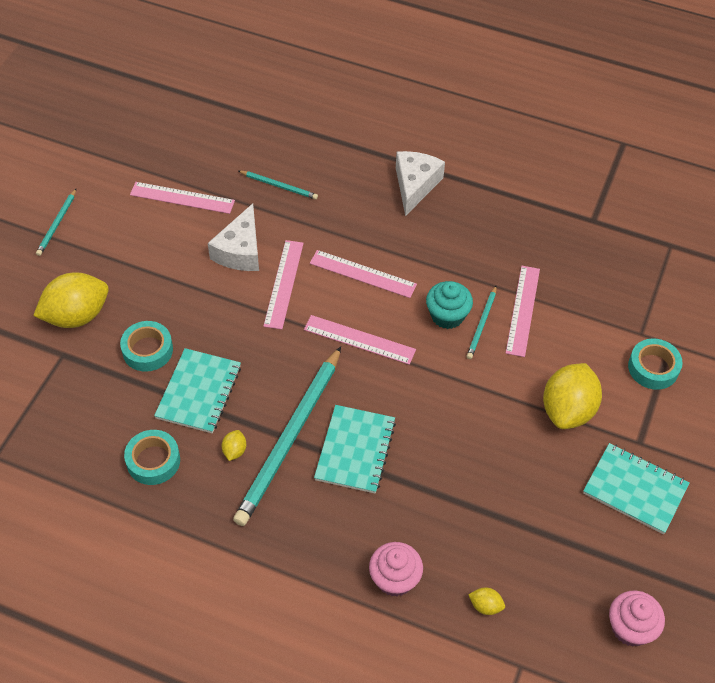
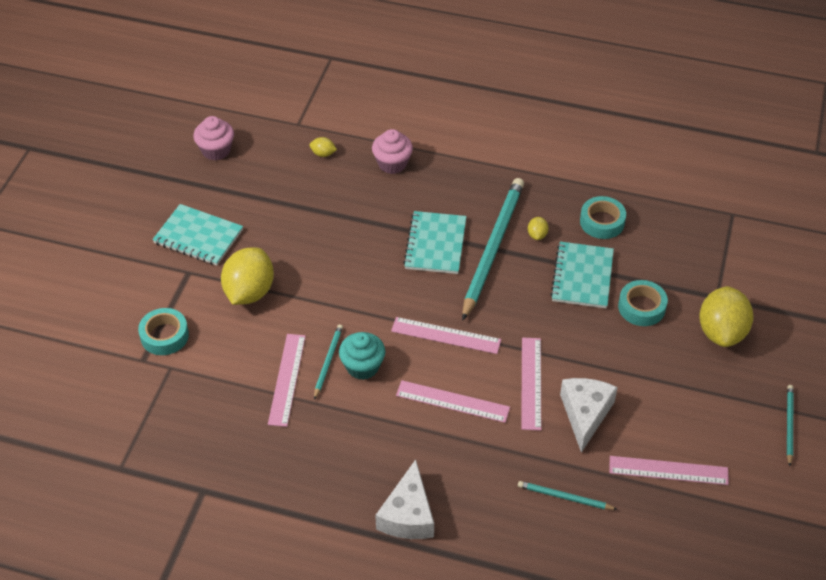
camera: 175 degrees right, 5 degrees down
yellow lemon [33,272,109,328] -> yellow lemon turned 45 degrees counterclockwise [699,286,754,347]

